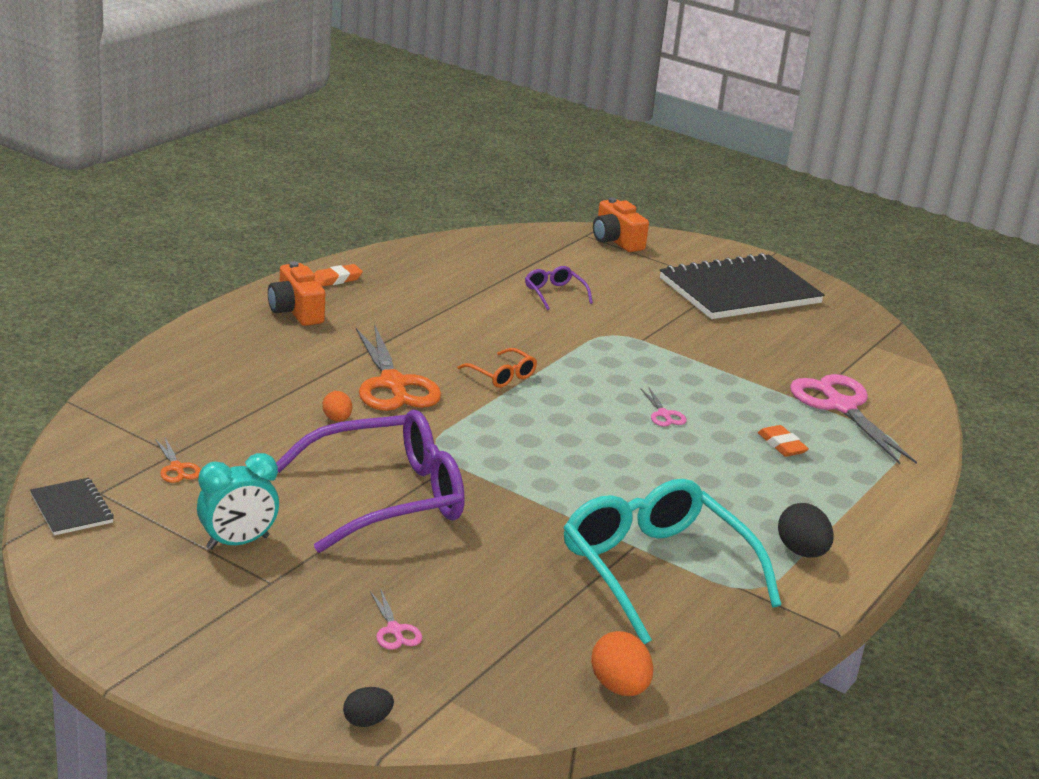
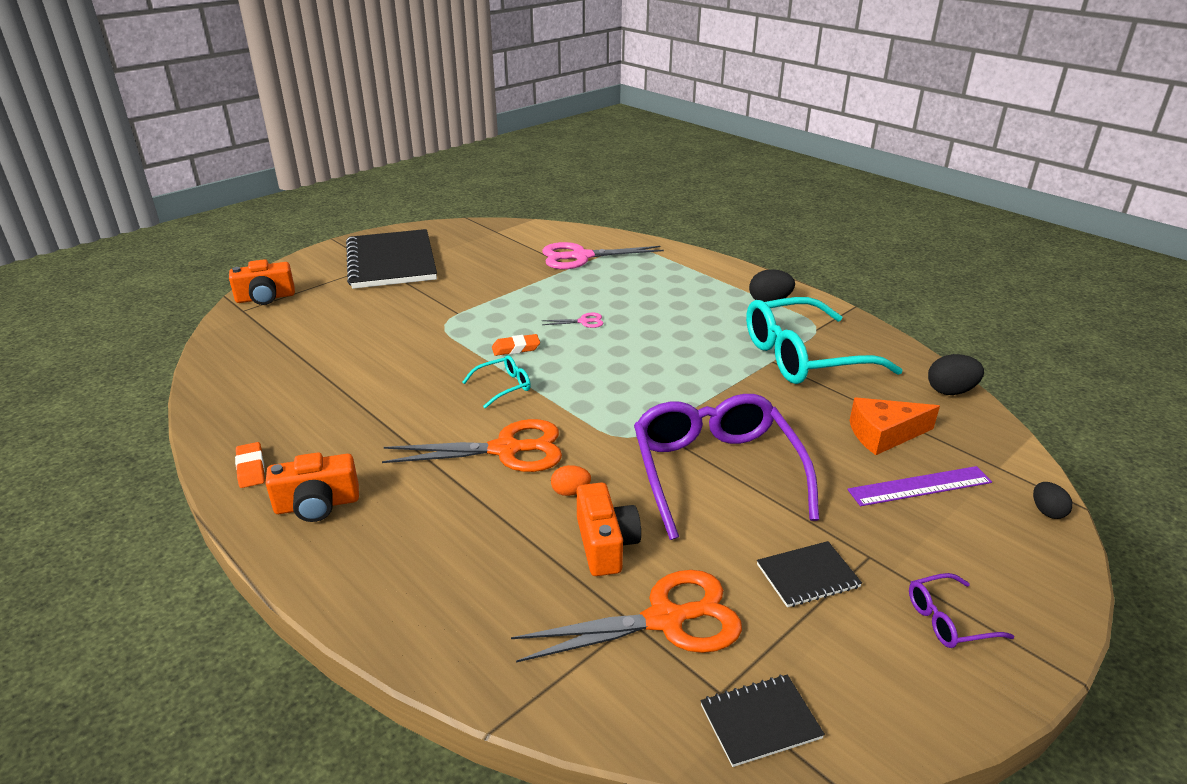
camera: 75 degrees left, 5 degrees up
orange scissors [155,438,201,483] -> orange scissors [511,570,742,663], size x2.27
turquoise clock [197,453,279,550] -> black notebook [757,541,862,607]
pink scissors [370,588,422,650] -> purple ruler [847,466,992,506]
orange glasses [458,348,537,388] -> turquoise glasses [463,355,531,409]
purple glasses [525,266,593,310] -> purple glasses moved to [909,573,1014,648]
orange egg [591,631,653,696] -> black egg [928,354,984,395]
orange eraser [758,425,809,457] -> orange eraser moved to [492,334,540,356]
none -> orange camera [576,482,641,576]
none -> orange cheese [849,397,940,455]

